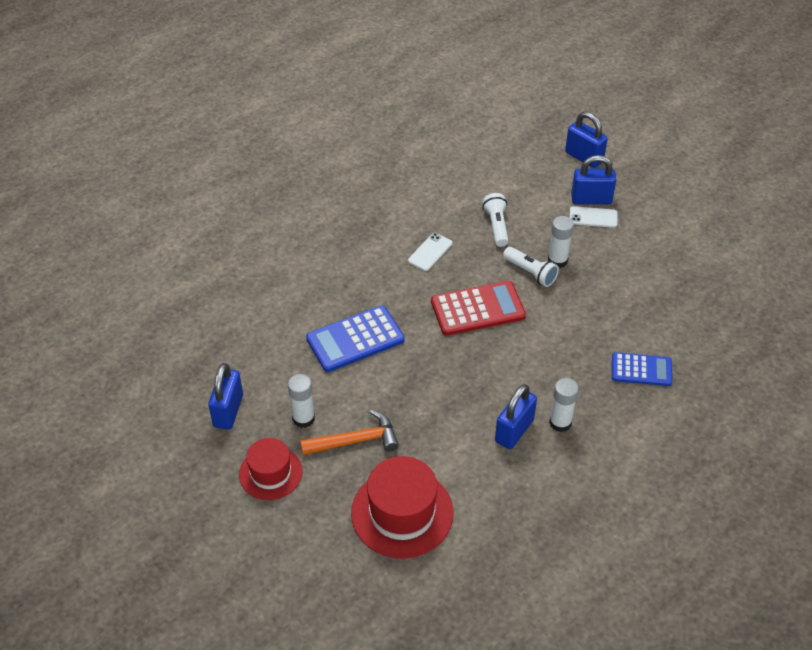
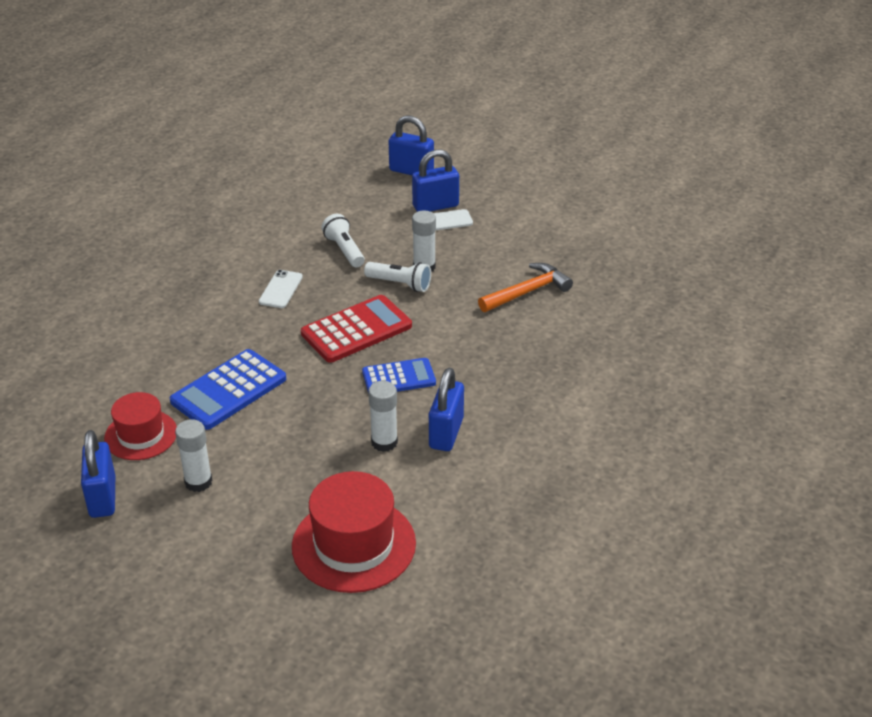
camera: 20 degrees left, 10 degrees down
red hat [239,438,302,500] -> red hat moved to [104,392,177,460]
orange hammer [300,410,399,455] -> orange hammer moved to [478,263,573,312]
white glue stick [549,378,579,432] -> white glue stick moved to [369,381,398,452]
blue calculator [612,352,672,386] -> blue calculator moved to [362,358,436,394]

